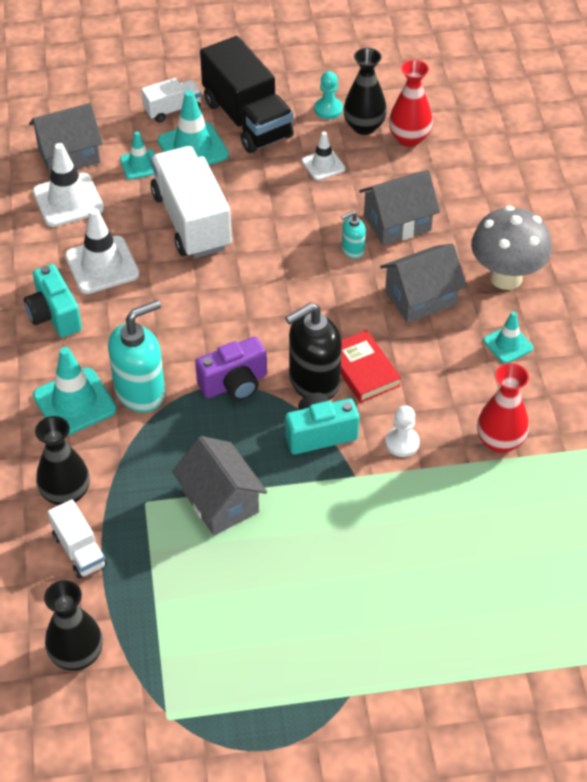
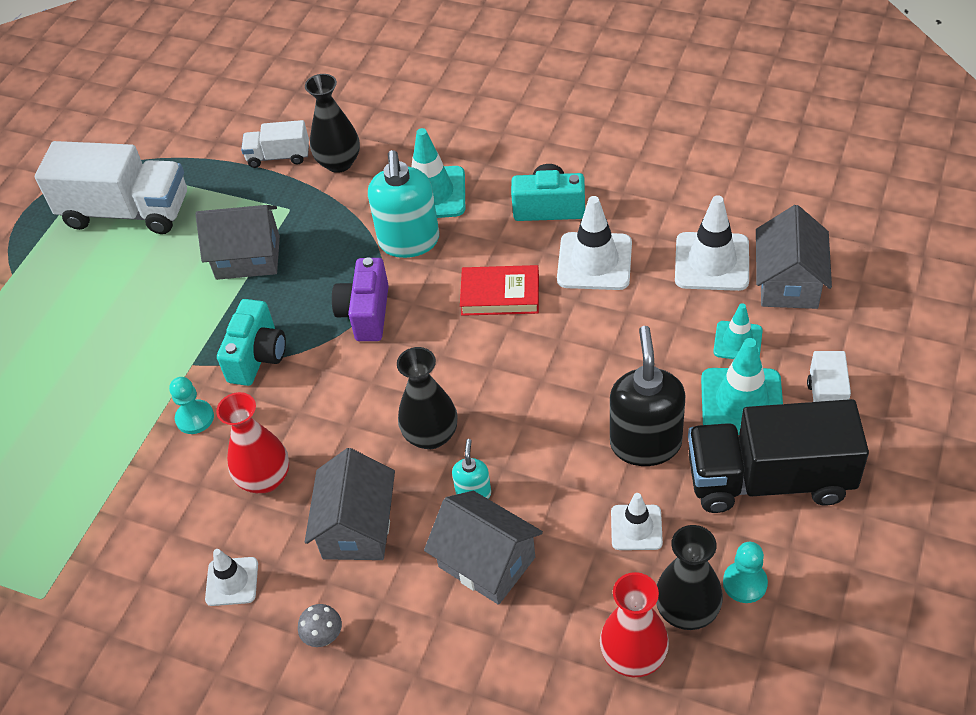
camera: 125 degrees right, 0 degrees up
black vase [44,580,103,671] -> black vase moved to [397,347,457,449]
white truck [150,146,232,258] -> white truck moved to [35,141,187,234]
black soap dispenser [285,303,342,400] -> black soap dispenser moved to [610,326,685,466]
red book [341,330,401,403] -> red book moved to [460,265,539,316]
grey house [359,170,440,246] -> grey house turned 60 degrees counterclockwise [424,491,543,605]
white pawn [385,405,420,457] -> turquoise pawn [169,377,214,434]
grey mushroom [471,206,552,290] -> grey mushroom [298,604,342,647], size x0.40
red vase [477,363,529,453] -> red vase moved to [216,392,289,493]
turquoise traffic cone [483,311,533,364] -> white traffic cone [205,549,258,606]

